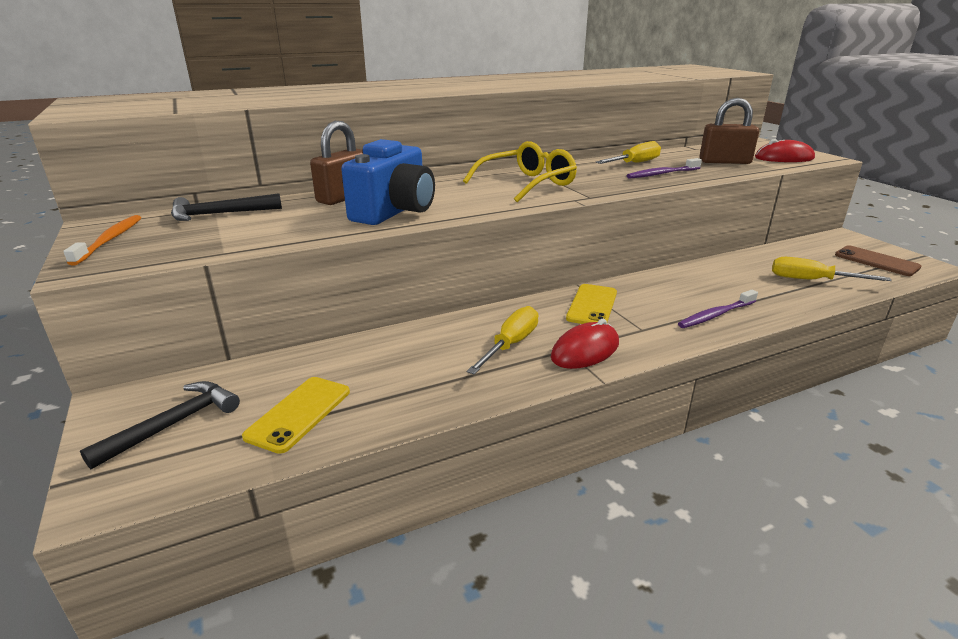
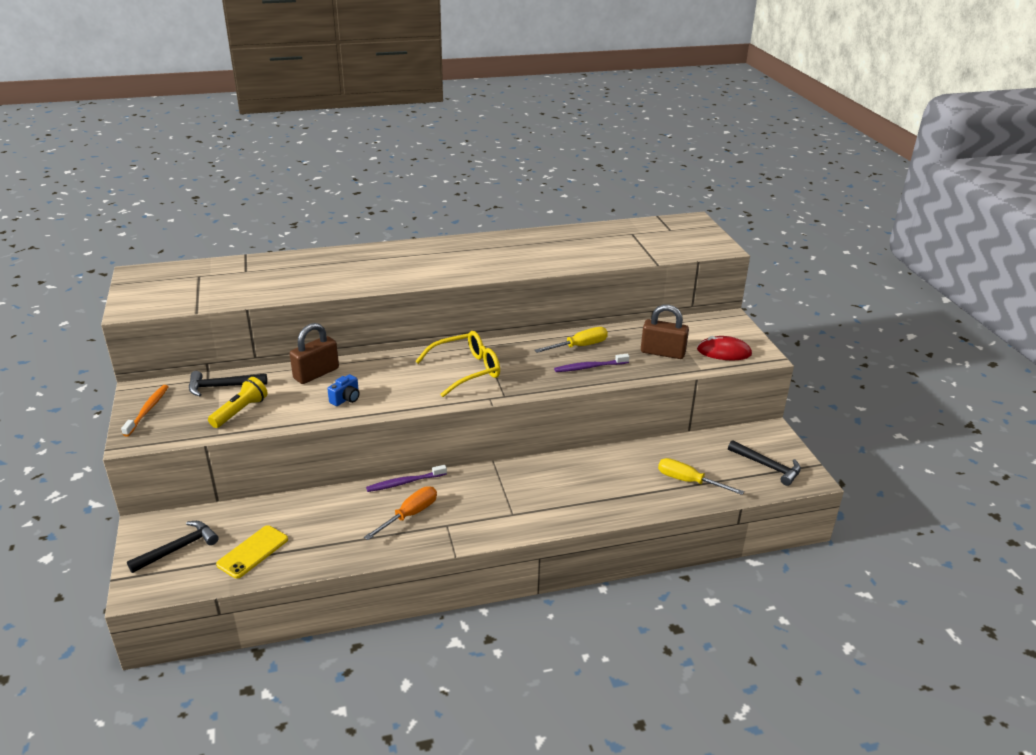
camera: 10 degrees right, 5 degrees up
blue camera [341,139,435,225] -> blue camera [327,374,359,406], size x0.46
yellow screwdriver [467,306,538,374] -> orange screwdriver [364,486,437,540]
red mouse [551,319,619,369] -> none
yellow phone [566,284,617,324] -> none
purple toothbrush [678,290,758,328] -> purple toothbrush moved to [366,465,447,492]
brown phone [835,245,921,276] -> black hammer [728,440,801,486]
none -> yellow flashlight [208,377,268,428]

